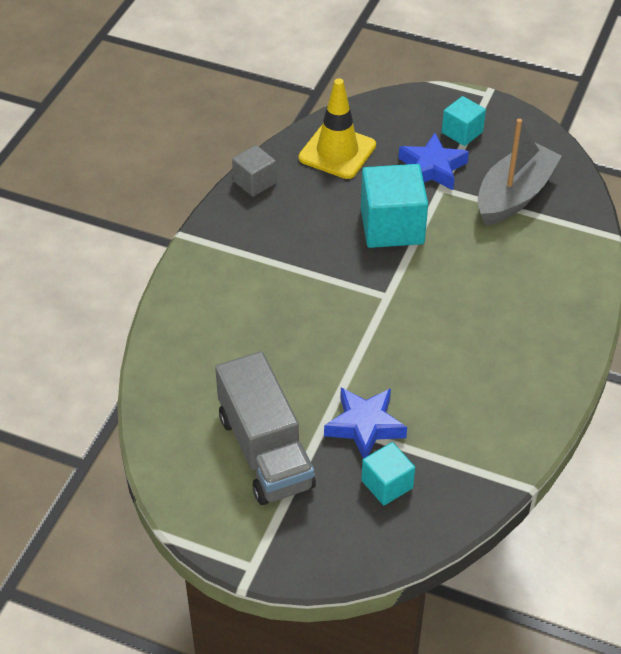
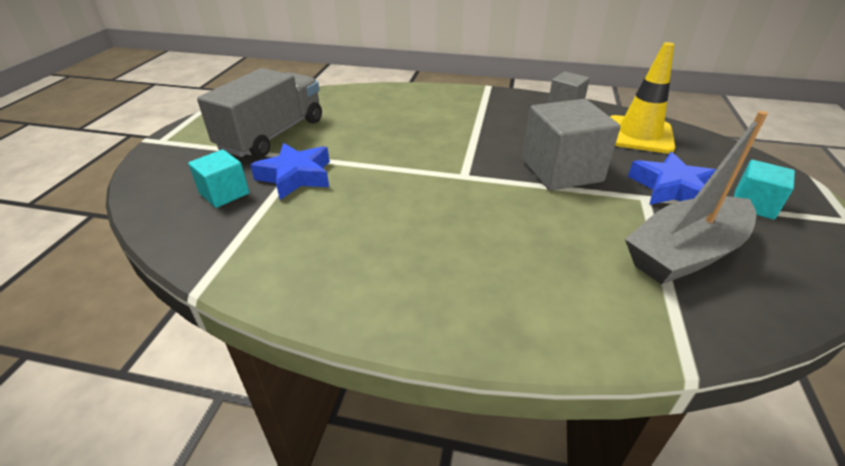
camera: 80 degrees right, 10 degrees down
grey truck [215,351,316,505] -> grey truck turned 150 degrees clockwise [197,68,322,158]
turquoise cube [361,164,428,248] -> grey cube [522,99,620,190]
grey boat [478,118,562,225] -> grey boat turned 120 degrees clockwise [625,111,768,285]

